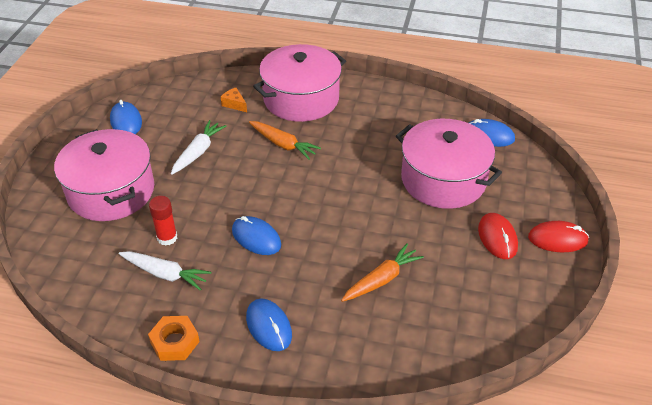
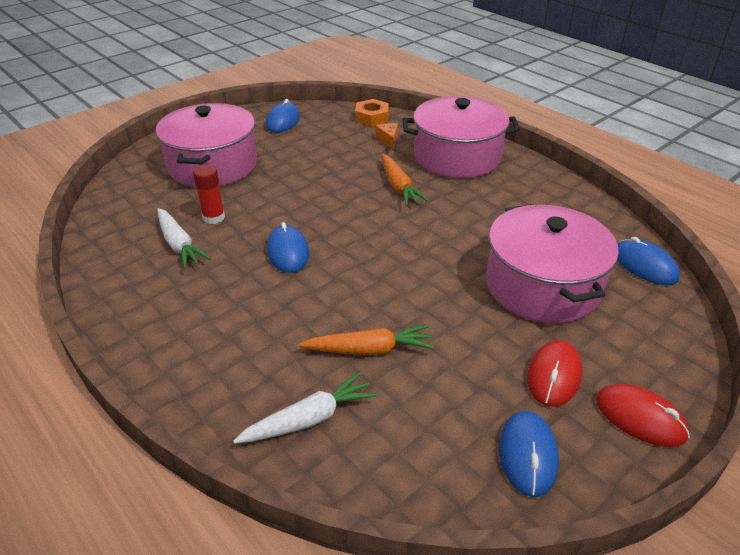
camera: 35 degrees right, 5 degrees down
orange nut [148,316,200,361] -> orange nut moved to [355,99,389,126]
white carrot [171,120,226,175] -> white carrot moved to [233,372,377,444]
blue mouse [246,298,292,351] -> blue mouse moved to [499,411,559,497]

